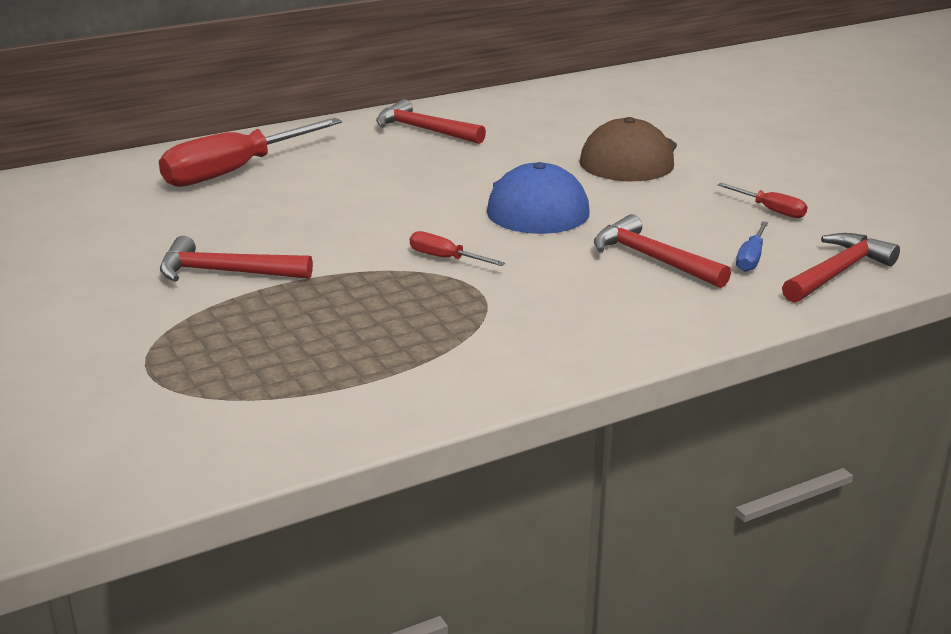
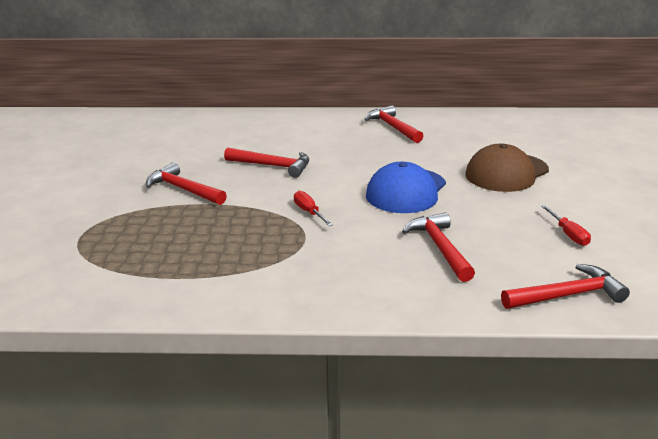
camera: 30 degrees right, 0 degrees up
red screwdriver [159,118,342,187] -> none
blue screwdriver [736,221,768,272] -> none
none -> red hammer [224,147,309,178]

